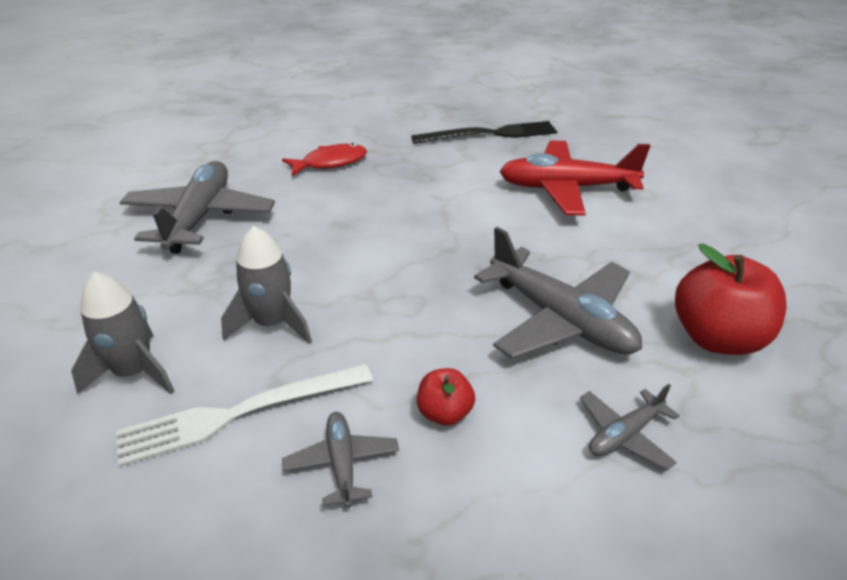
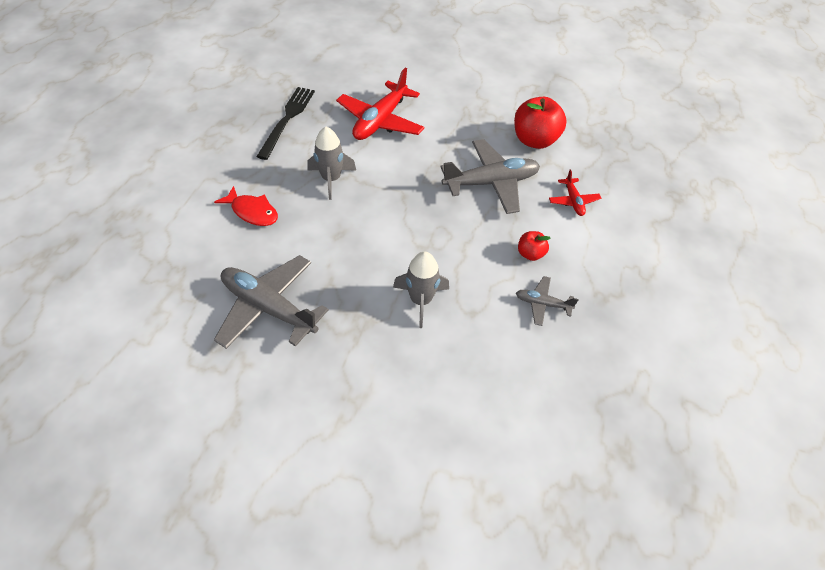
camera: 65 degrees left, 15 degrees up
grey rocket [71,272,175,395] -> grey rocket moved to [308,127,356,200]
white fork [116,364,373,467] -> none
red fish [282,143,367,176] -> red fish turned 120 degrees clockwise [214,186,278,226]
grey plane [580,384,680,470] -> red plane [549,170,601,216]

